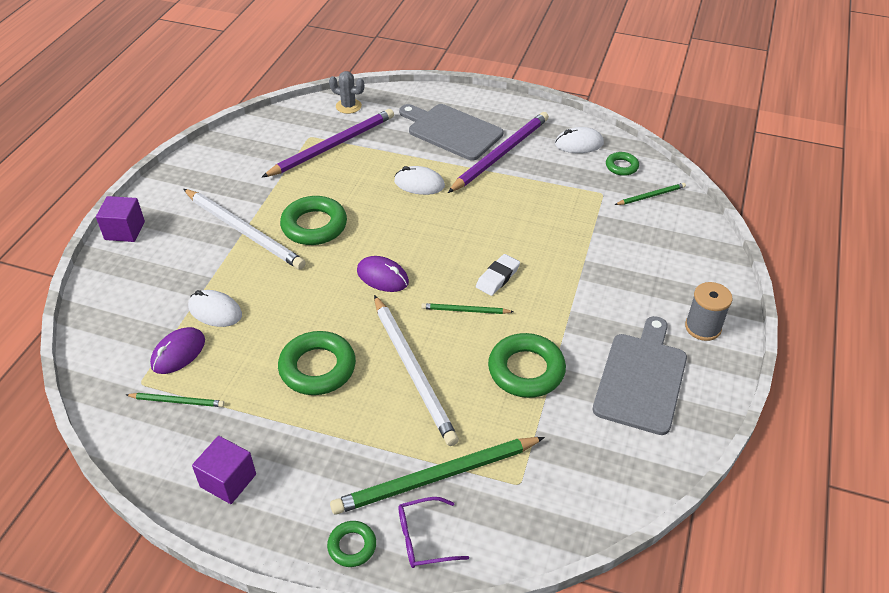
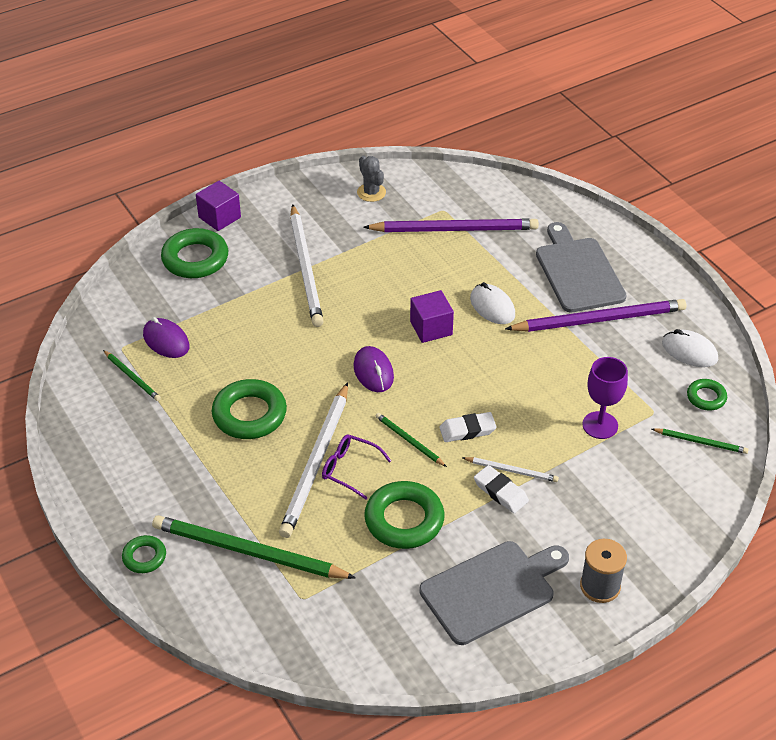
camera: 40 degrees right, 0 degrees up
purple mouse [150,327,205,374] -> purple mouse turned 60 degrees clockwise [143,317,190,358]
white mouse [188,290,242,327] -> none
purple cube [192,436,256,504] -> purple cube moved to [410,290,454,343]
green ring [280,196,347,245] -> green ring moved to [161,228,228,278]
grey cactus [329,71,364,114] -> grey cactus moved to [357,155,386,202]
purple glasses [398,497,469,568] -> purple glasses moved to [322,434,391,500]
none -> white pencil [462,457,559,482]
none -> white eraser [474,465,529,513]
none -> purple goblet [582,357,628,439]

